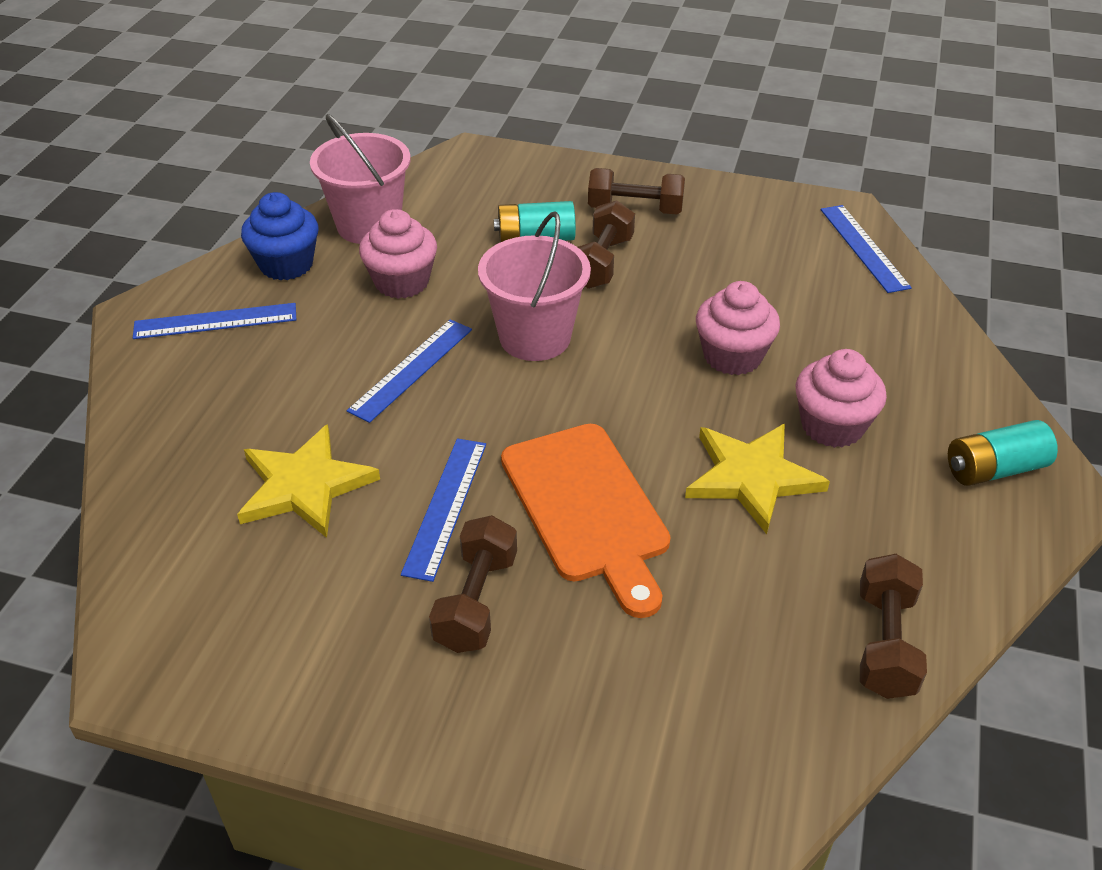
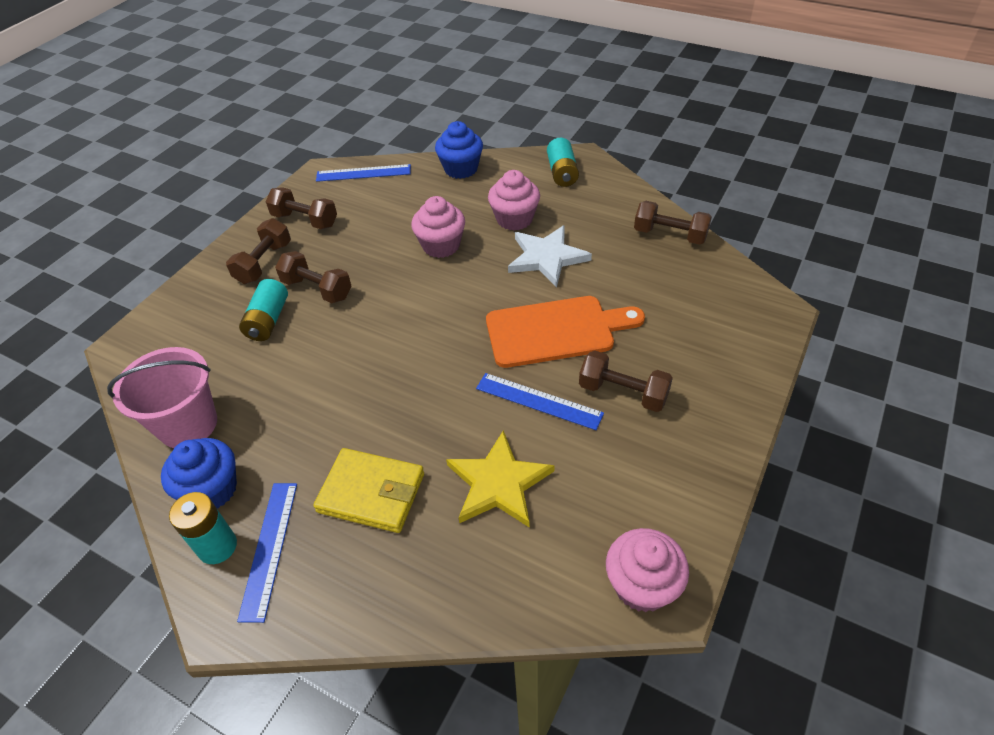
camera: 75 degrees left, 5 degrees up
blue ruler [347,319,472,423] -> none
pink cupcake [359,209,437,299] -> pink cupcake moved to [606,528,689,612]
pink bucket [478,212,591,361] -> none
yellow star [685,424,830,534] -> white star [508,225,592,287]
none -> turquoise battery [169,492,237,564]
none -> brown dumbbell [266,187,337,229]
none -> yellow wallet [313,448,424,533]
none -> blue cupcake [435,121,483,179]

